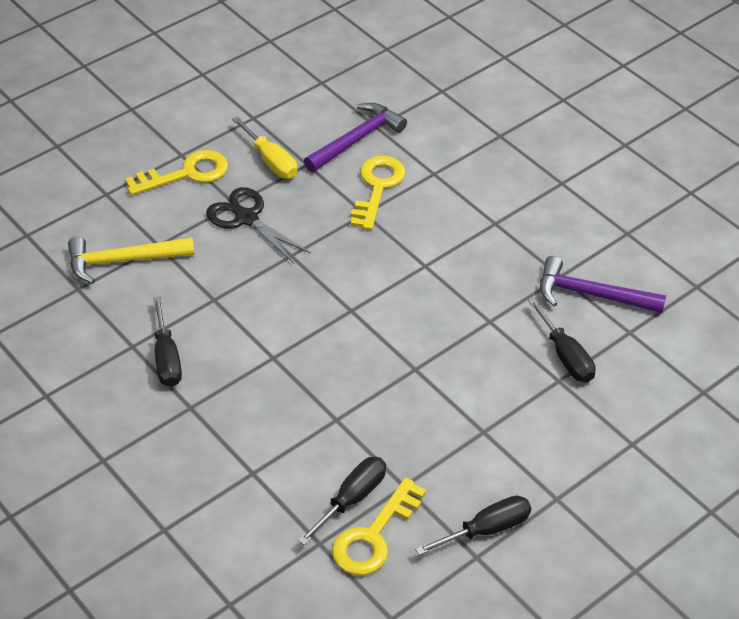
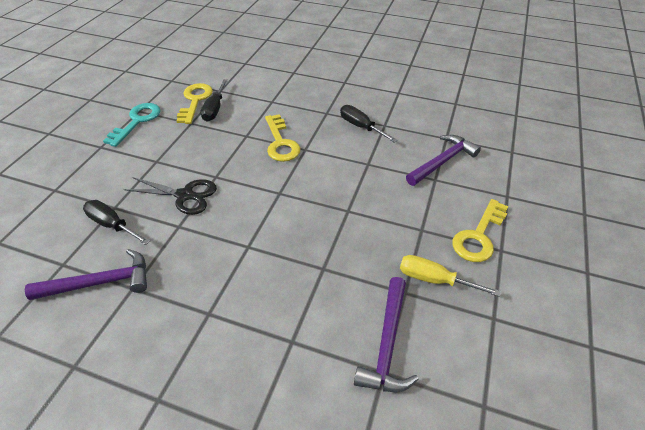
camera: 150 degrees right, 0 degrees up
yellow hammer [68,237,194,284] -> purple hammer [406,135,481,186]
black scissors [206,187,311,263] -> black scissors moved to [123,177,217,215]
yellow key [351,156,406,230] -> yellow key moved to [265,114,300,162]
black screwdriver [415,496,531,555] -> turquoise key [103,103,161,147]

